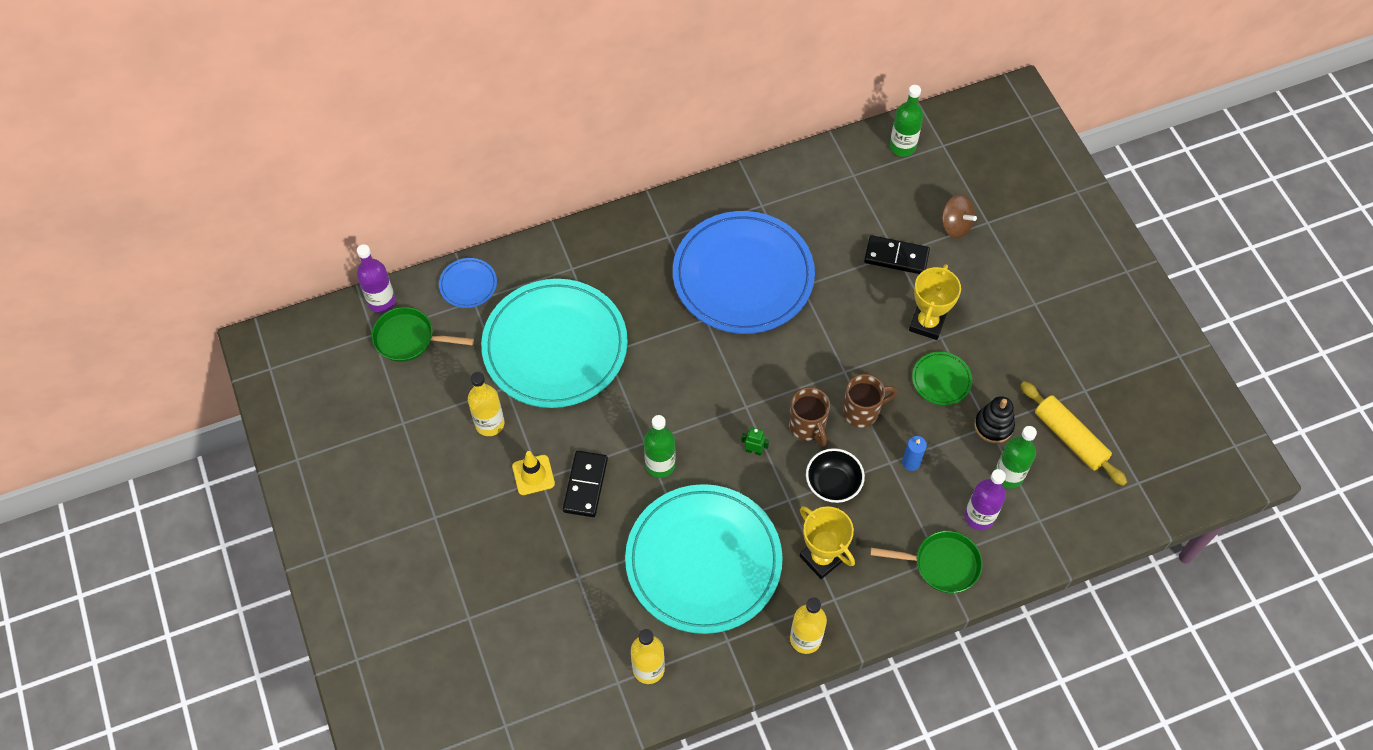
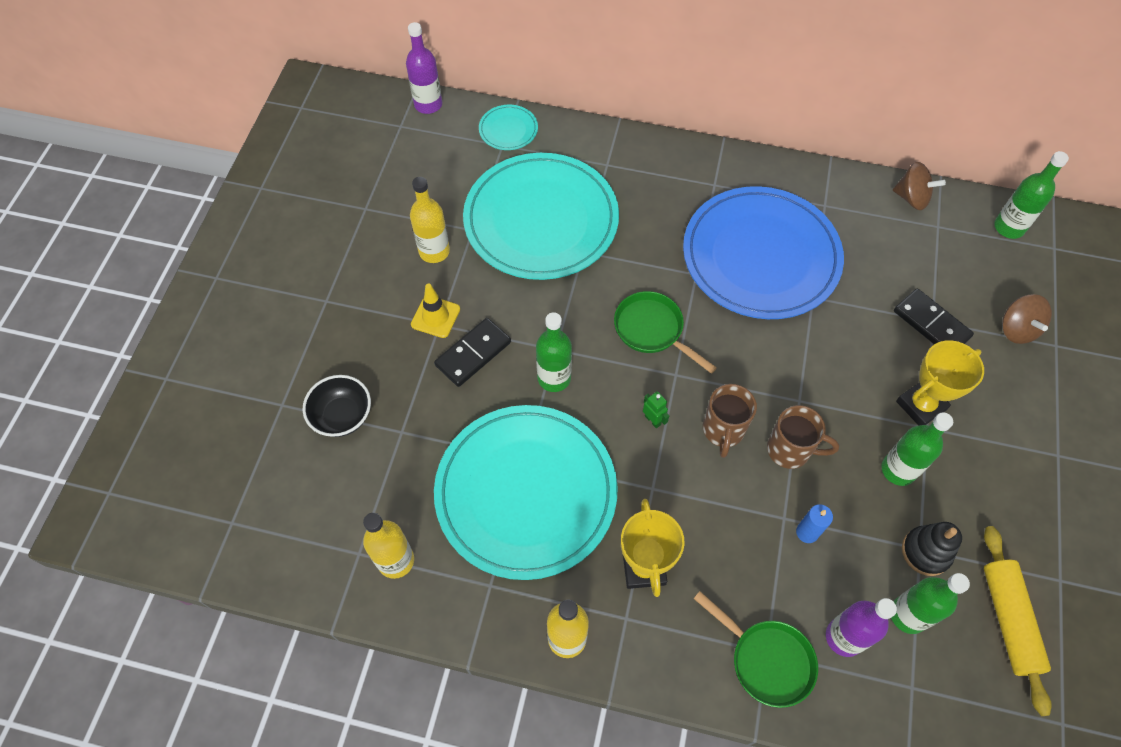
camera: 35 degrees right, 0 degrees up
green pan [372,307,474,362] -> green pan moved to [614,291,717,374]
blue plate [439,258,497,308] -> turquoise plate [479,105,538,150]
black bowl [806,448,865,503] -> black bowl moved to [303,375,371,437]
green plate [912,352,972,405] -> green bottle [882,412,953,486]
none -> brown spinning top [893,162,946,210]

